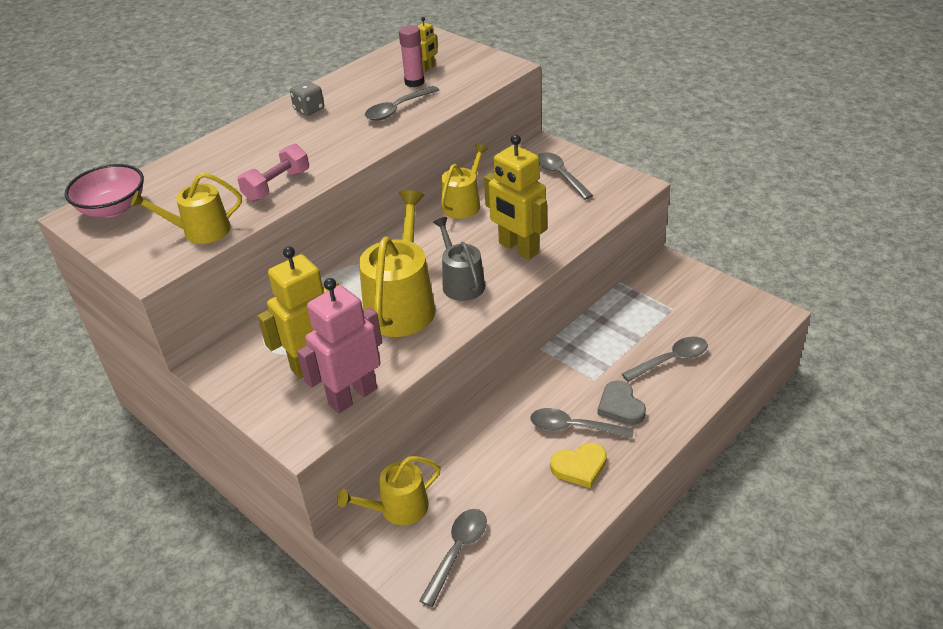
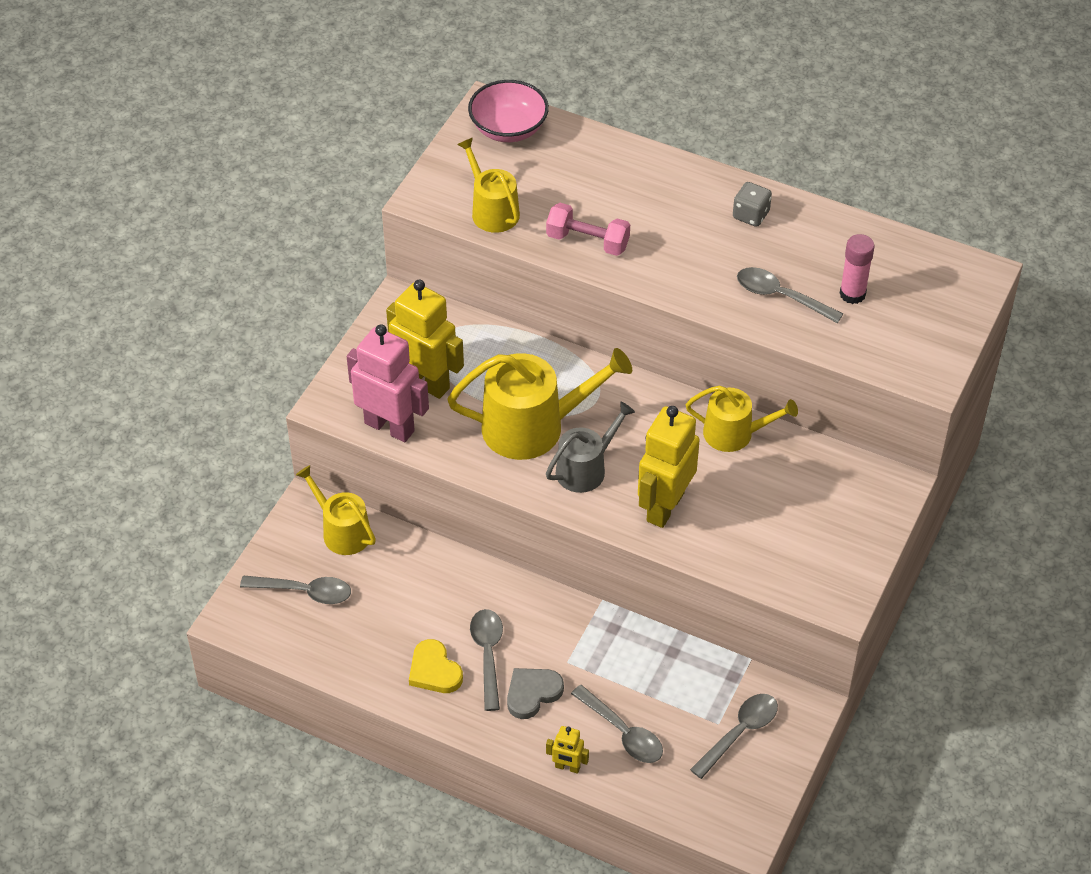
camera: 70 degrees right, 10 degrees up
yellow robot [417,17,438,72] -> yellow robot moved to [546,726,589,774]
grey spoon [538,152,594,200] -> grey spoon moved to [690,694,778,779]

